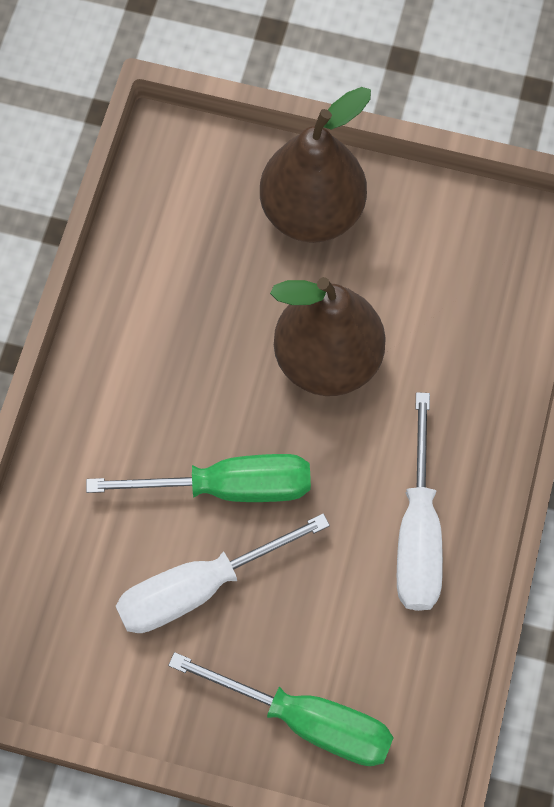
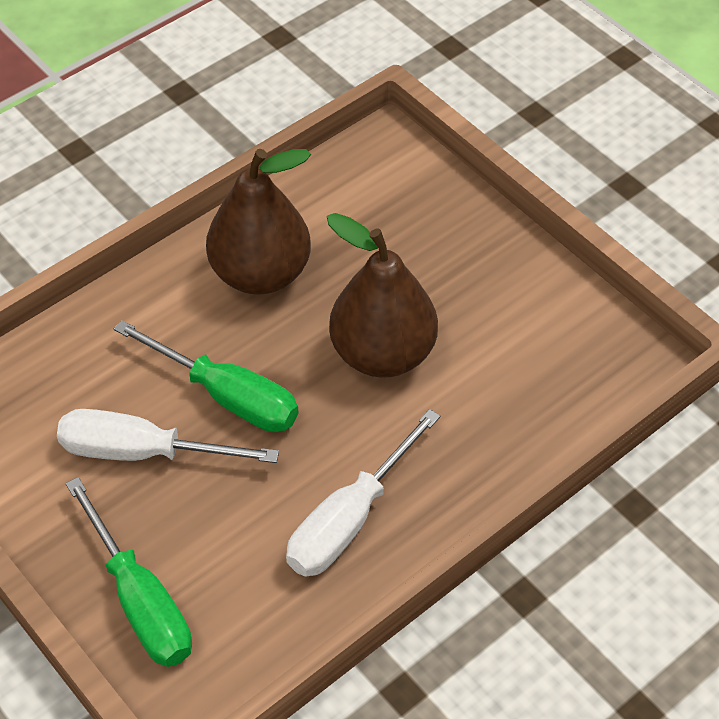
camera: 35 degrees right, 15 degrees down
brown pear [260,87,371,243] -> brown pear moved to [206,149,311,294]

